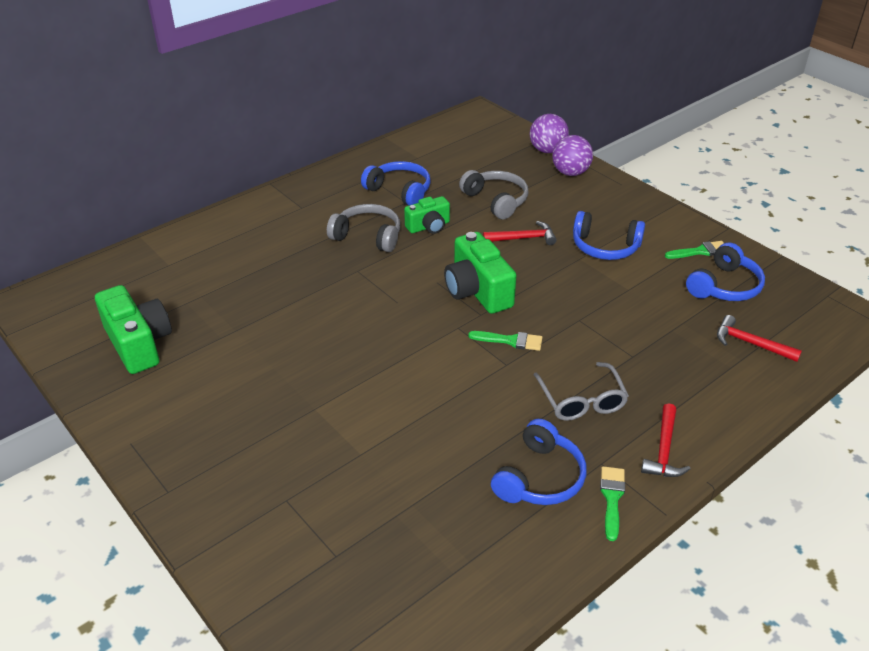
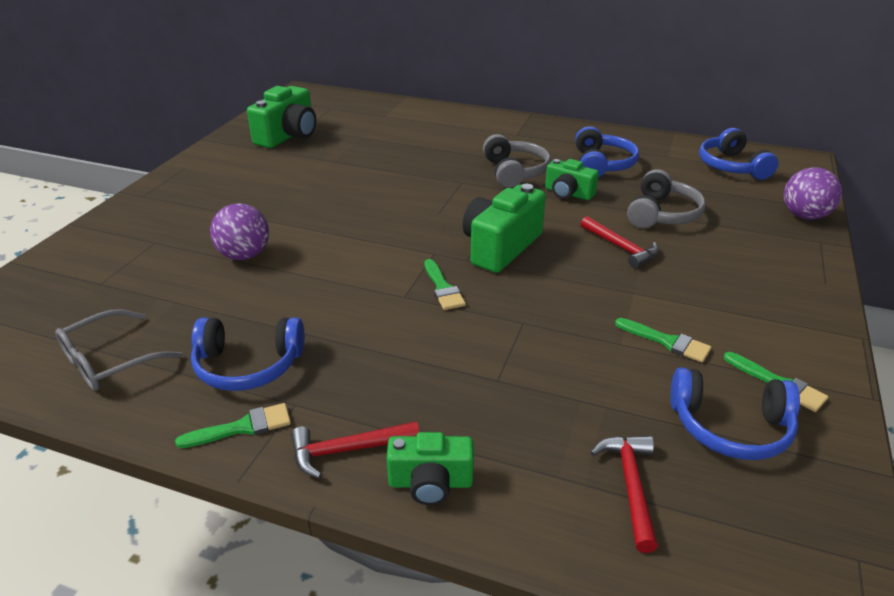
camera: 60 degrees right, 5 degrees down
grey glasses [534,362,629,421] -> grey glasses moved to [55,309,183,391]
purple ball [552,135,593,176] -> purple ball moved to [210,203,269,260]
blue headphones [573,211,645,260] -> blue headphones moved to [699,128,779,180]
none -> green camera [387,432,474,505]
none -> green brush [615,318,711,363]

